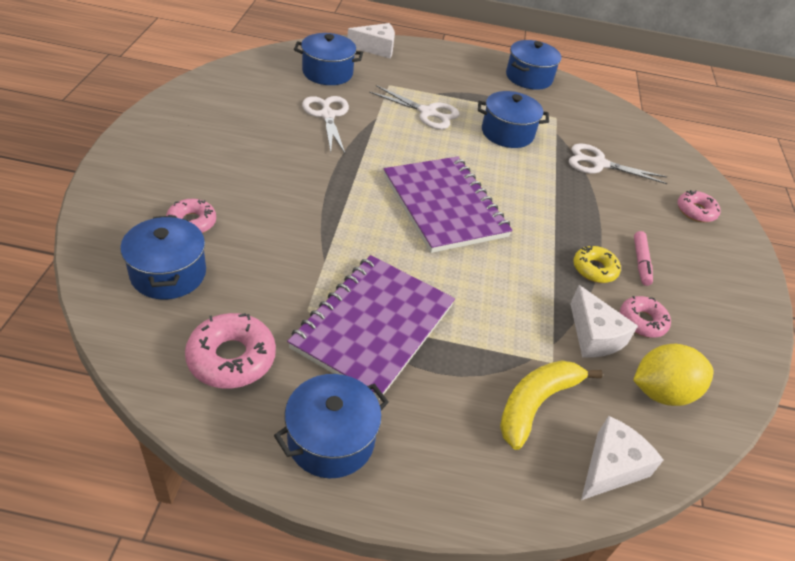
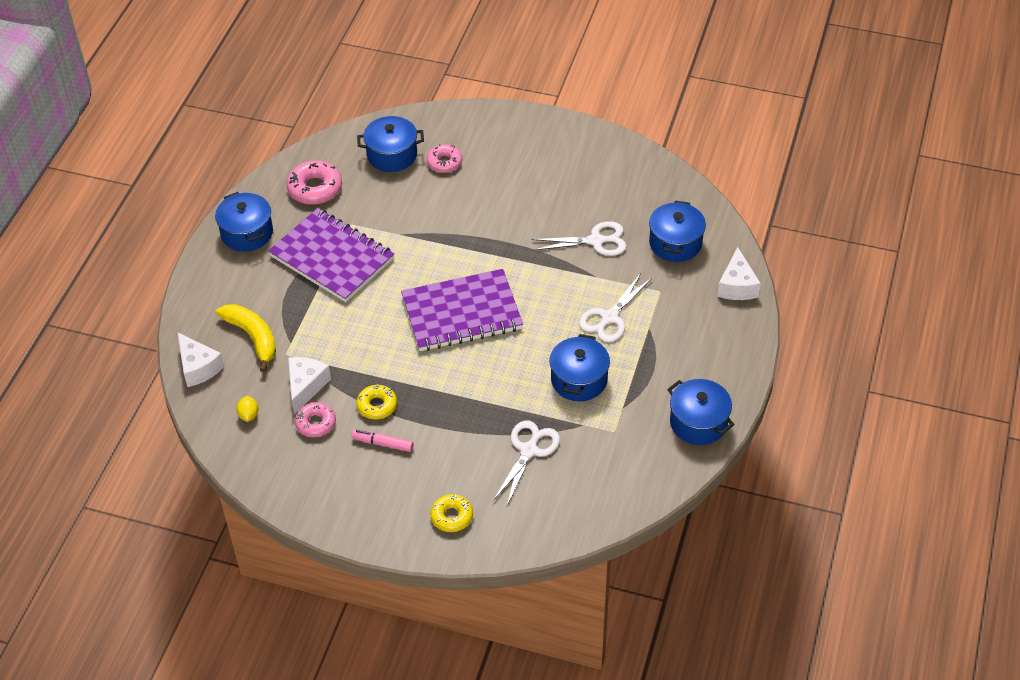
camera: 105 degrees right, 5 degrees up
white cheese [570,285,638,358] -> white cheese turned 120 degrees clockwise [288,357,331,414]
yellow lemon [633,344,714,406] -> yellow lemon [236,396,259,422], size x0.49
pink donut [677,190,721,222] -> yellow donut [430,494,473,532]

